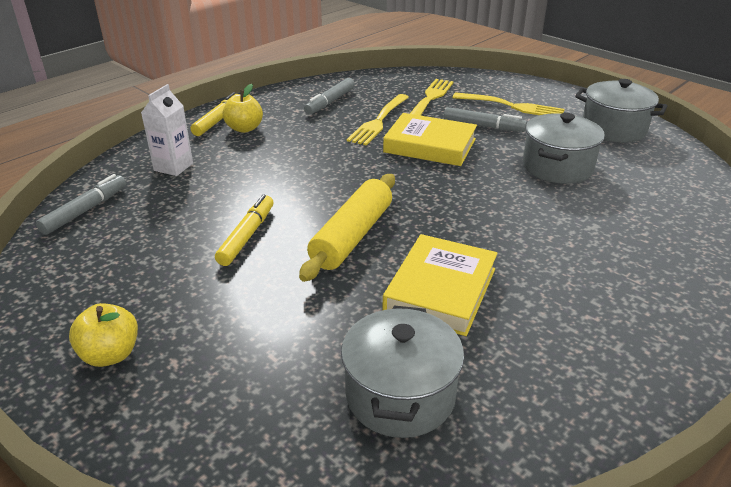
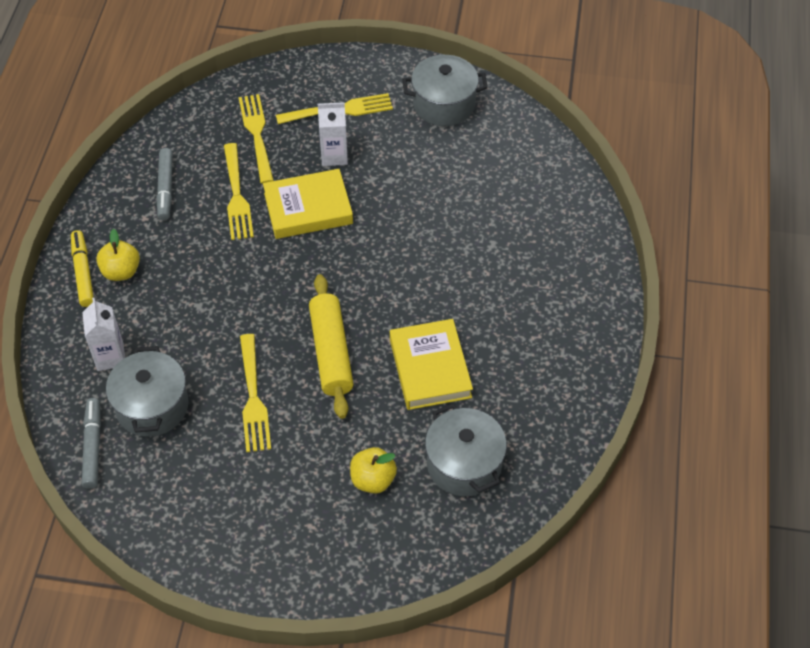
camera: 35 degrees left, 20 degrees up
yellow apple [69,303,138,367] -> yellow apple moved to [350,447,397,494]
yellow marker [215,194,274,266] -> yellow fork [240,334,271,452]
grey marker [444,107,527,132] -> white carton [318,102,348,166]
grey pot [523,113,605,184] -> grey pot moved to [106,346,188,437]

